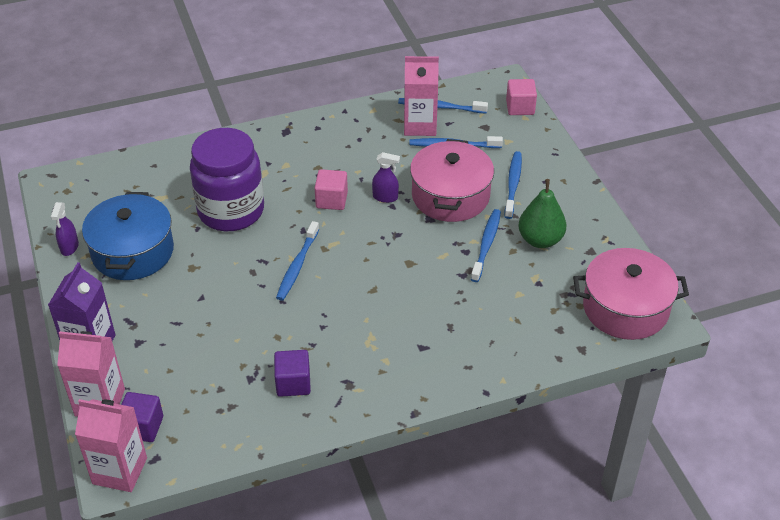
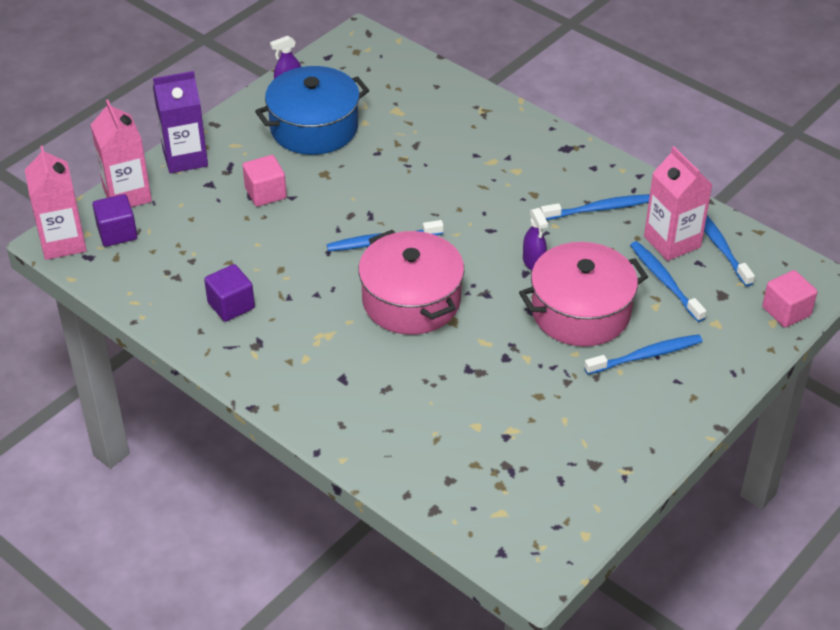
camera: 60 degrees right, 0 degrees up
purple jar [190,128,264,231] -> none
pink cube [315,169,348,210] -> pink cube moved to [243,155,287,207]
blue toothbrush [471,209,501,282] -> blue toothbrush moved to [541,194,650,220]
green pear [518,179,566,248] -> none
pink pot [573,248,689,340] -> pink pot moved to [358,230,465,335]

